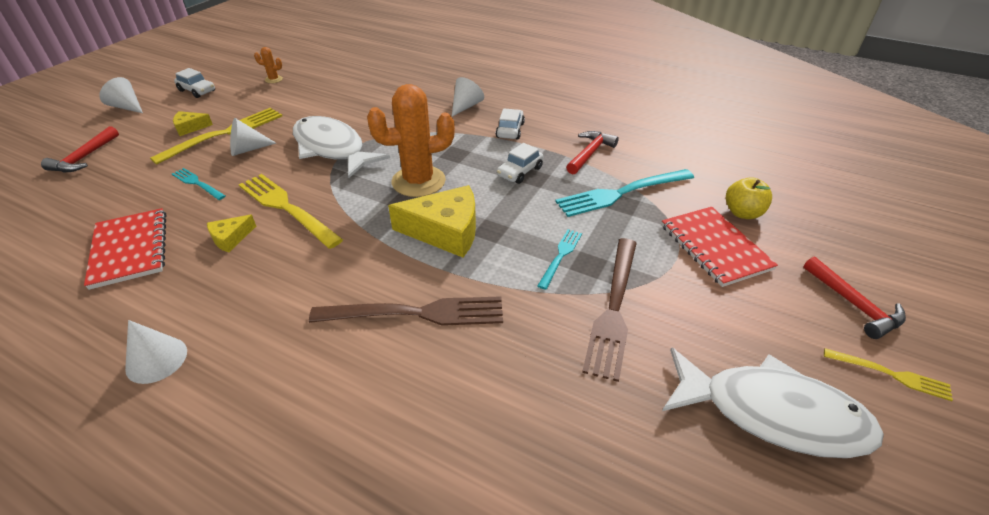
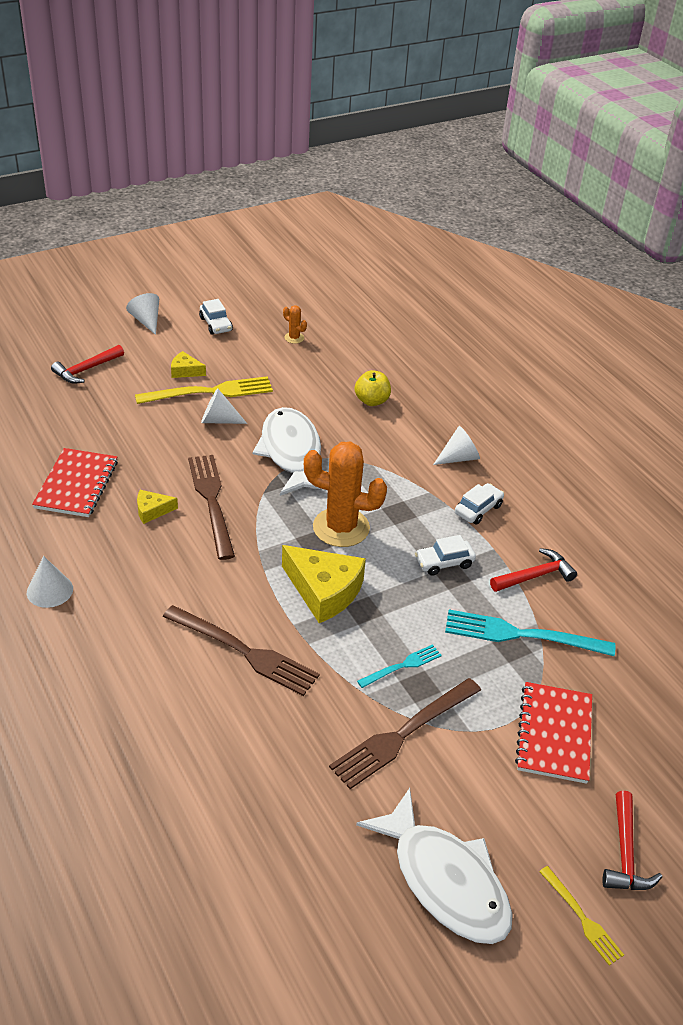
camera: 30 degrees right, 0 degrees up
turquoise fork [172,168,226,200] -> none
yellow fork [239,174,343,249] -> brown fork [188,455,235,560]
yellow apple [726,177,772,219] -> yellow apple moved to [355,370,391,406]

